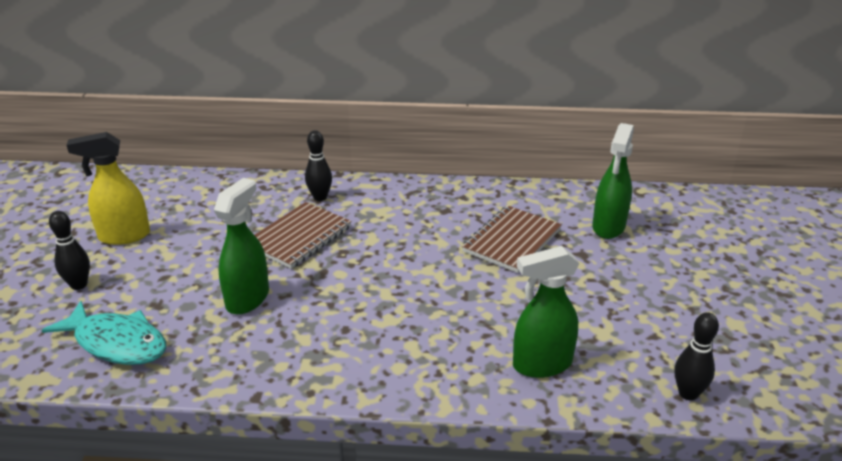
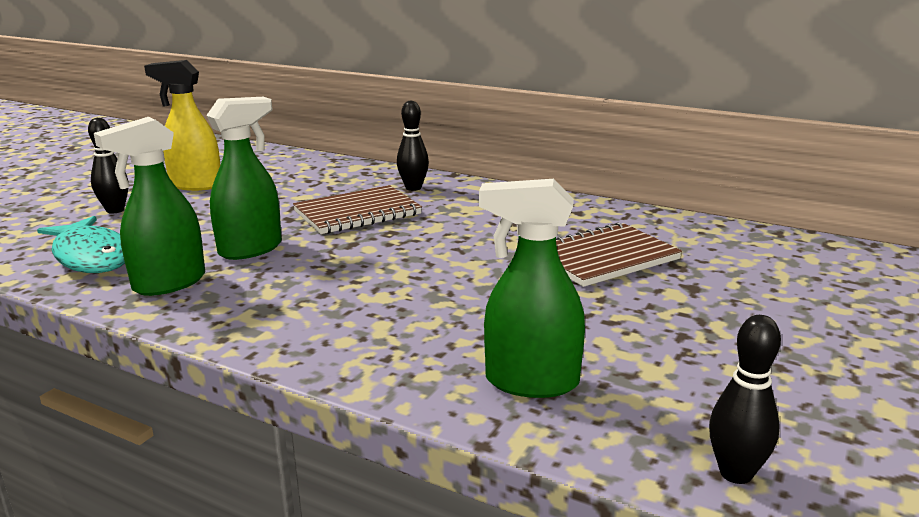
camera: 25 degrees right, 10 degrees down
green spray bottle [592,123,634,239] -> green spray bottle moved to [94,117,205,296]

